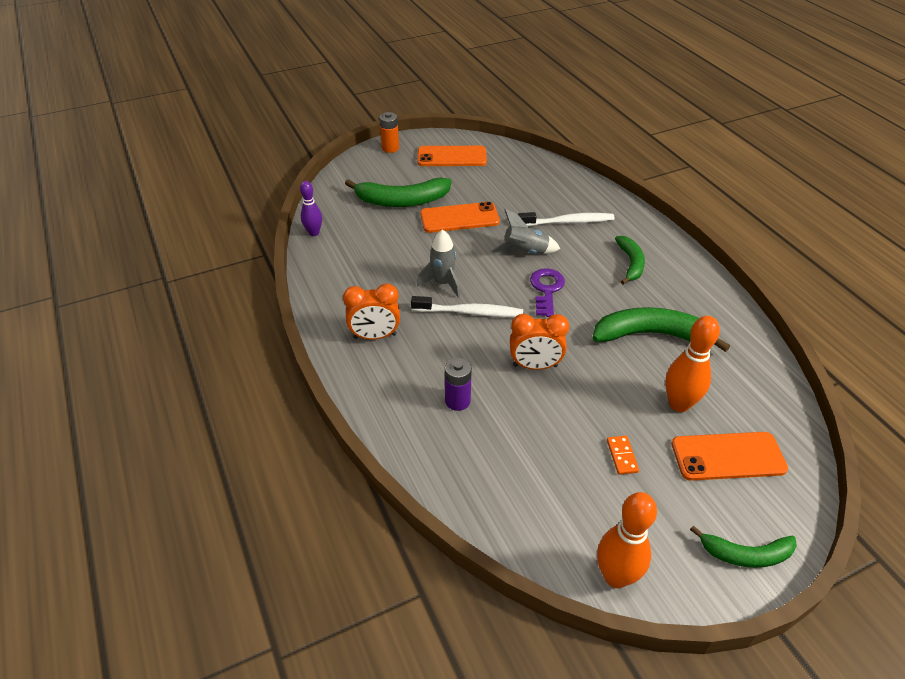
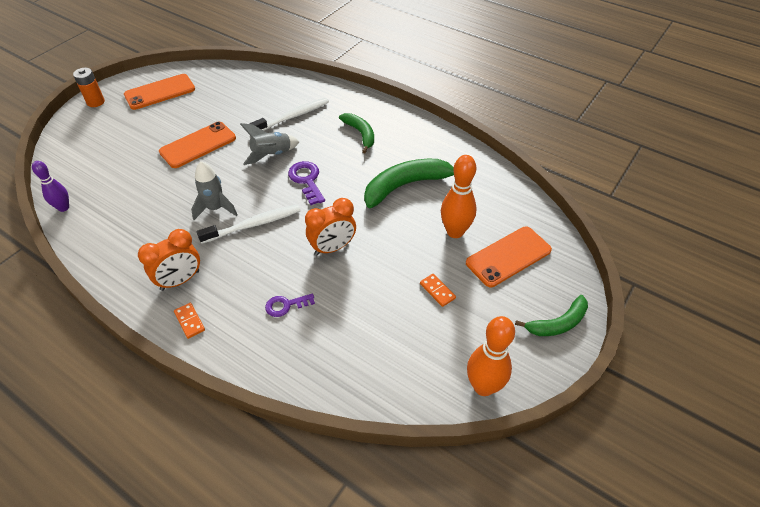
camera: 30 degrees left, 5 degrees up
green banana [345,178,451,207] -> none
purple battery [445,358,472,411] -> purple key [265,293,315,317]
none -> orange domino [174,303,205,339]

